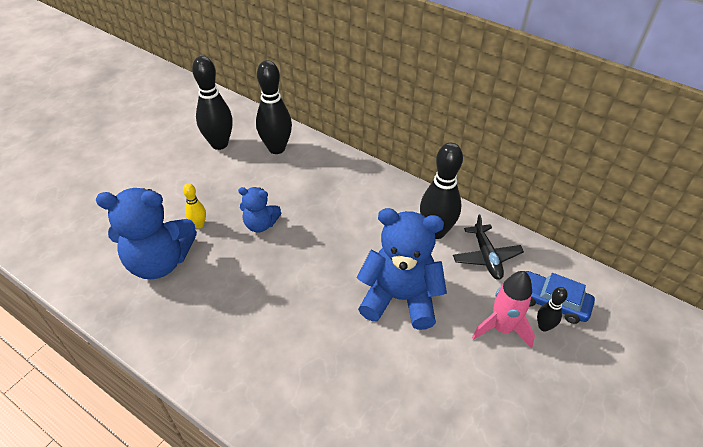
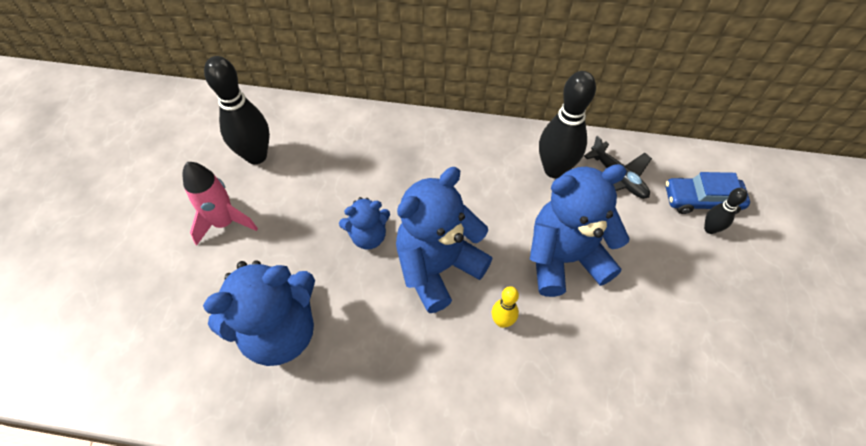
camera: 25 degrees left, 10 degrees up
yellow bowling pin [183,183,206,228] -> yellow bowling pin moved to [492,286,519,328]
black bowling pin [256,60,292,154] -> none
pink rocket [472,271,535,348] -> pink rocket moved to [182,162,258,246]
none -> blue teddy bear [396,167,493,313]

